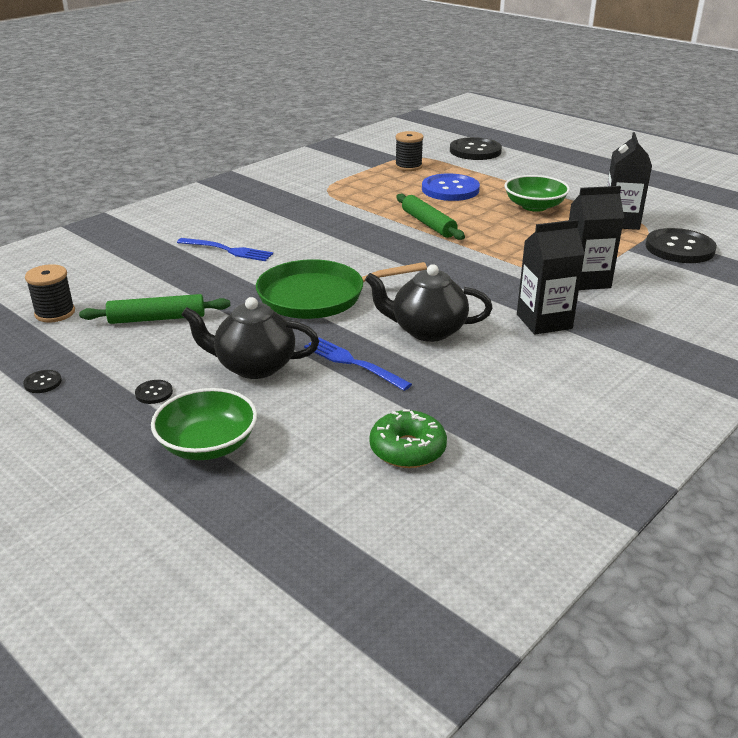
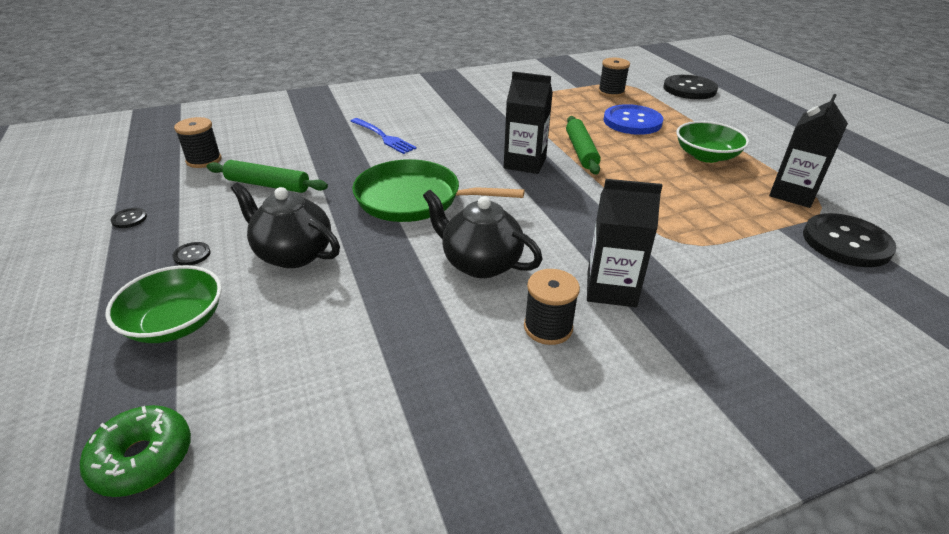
camera: 25 degrees right, 5 degrees up
blue fork [304,338,412,391] -> none
green donut [369,409,447,468] -> green donut moved to [80,405,191,497]
black carton [569,186,624,290] -> black carton moved to [504,71,553,174]
none -> black spool [524,269,580,345]

